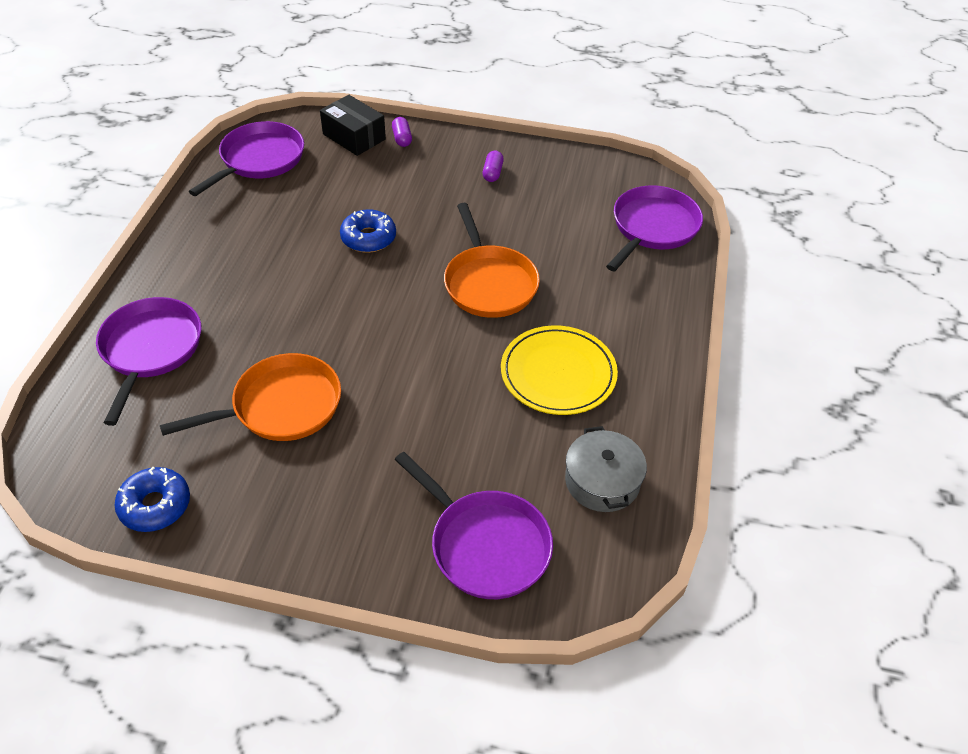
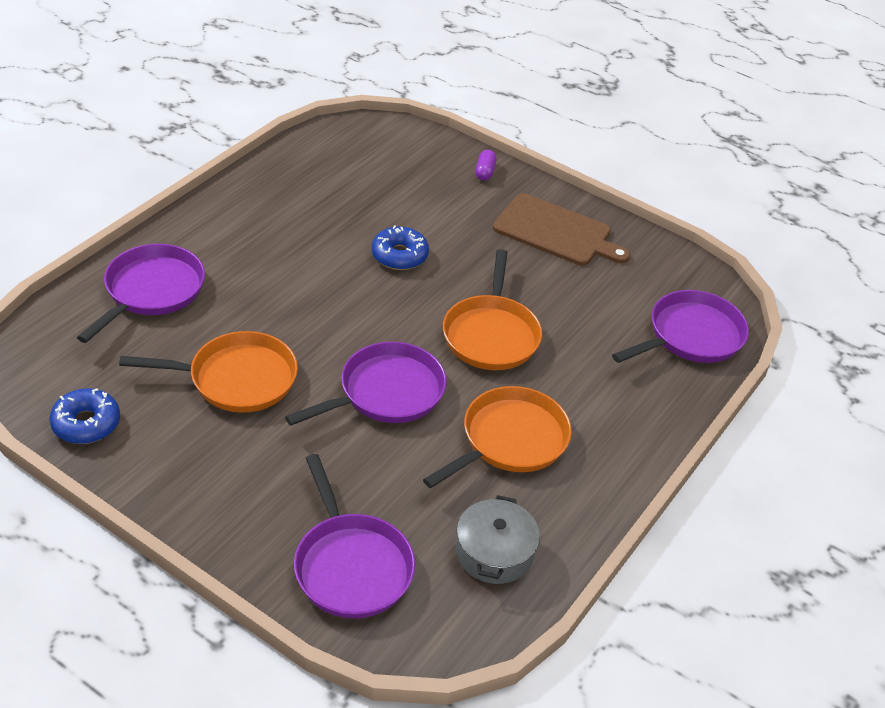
camera: 20 degrees right, 5 degrees down
purple pan [189,121,304,196] -> purple pan moved to [285,341,446,426]
black box [320,95,386,156] -> none
purple capsule [483,151,504,182] -> brown cutting board [493,193,630,266]
yellow plate [501,325,618,415] -> orange pan [423,386,572,488]

